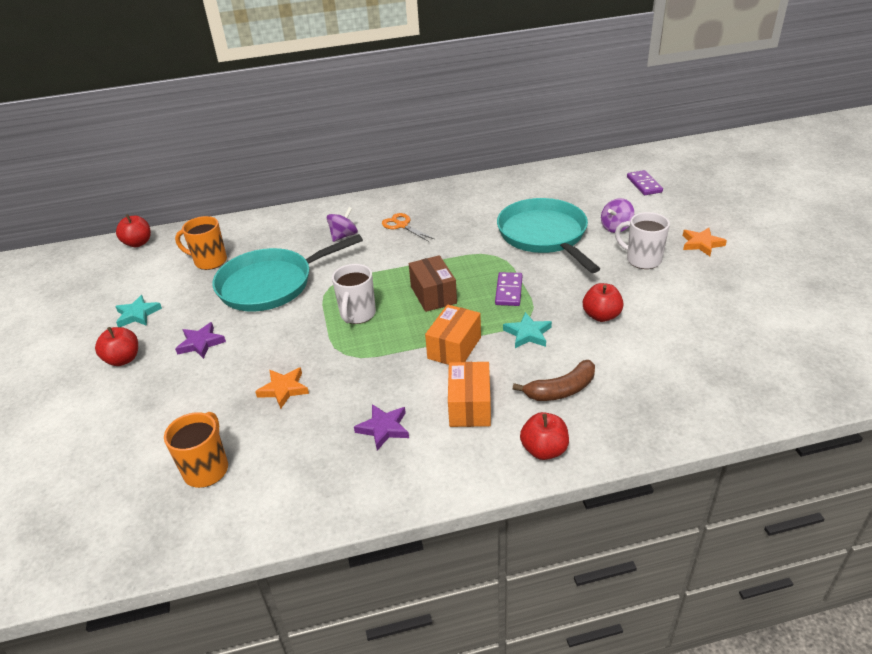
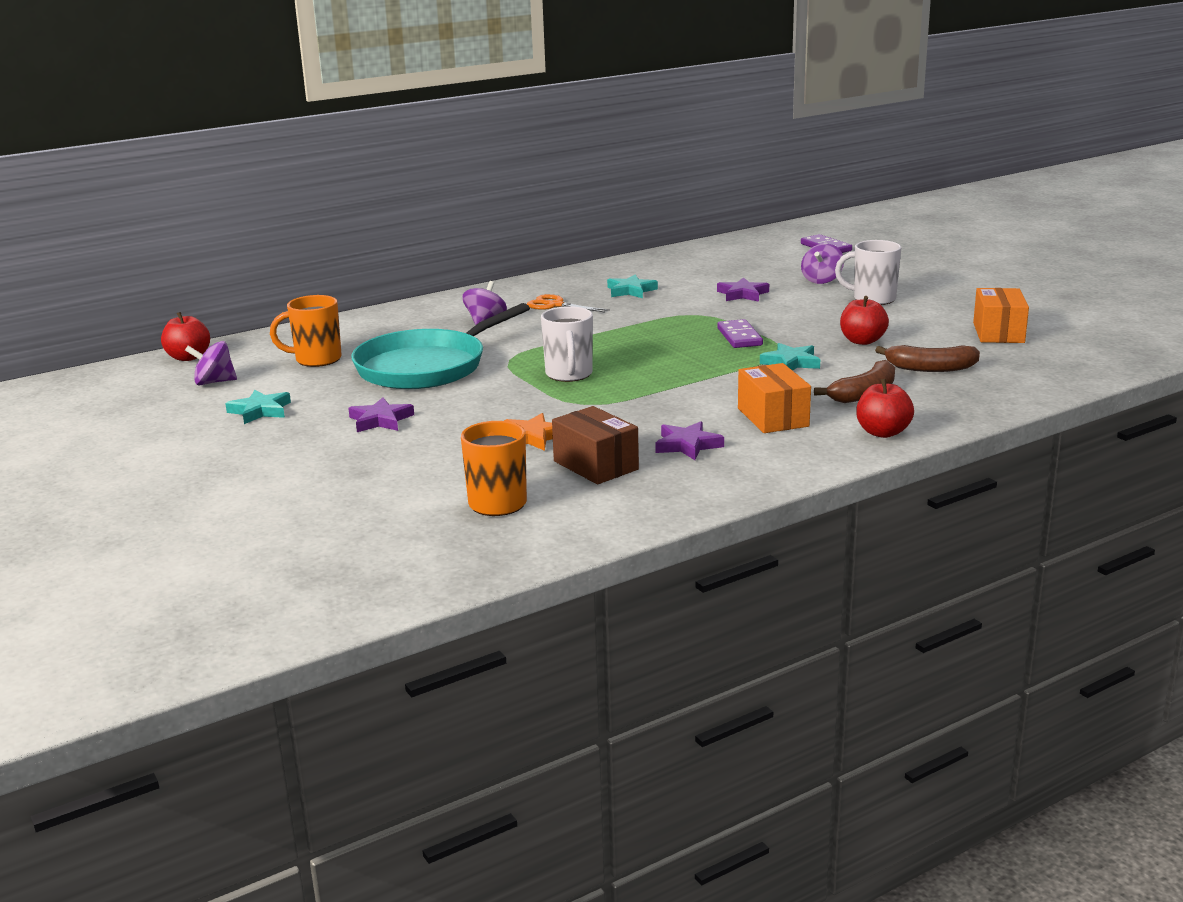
camera: 20 degrees left, 15 degrees down
red apple [95,327,138,366] -> none
brown box [409,255,457,312] -> brown box moved to [552,406,639,484]
orange box [425,305,481,365] -> orange box moved to [973,288,1029,343]
turquoise pan [497,198,600,273] -> purple star [717,277,769,302]
orange star [683,228,727,256] -> none
none -> purple spinning top [185,341,237,385]
none -> turquoise star [607,275,658,298]
none -> brown banana [875,345,980,372]

